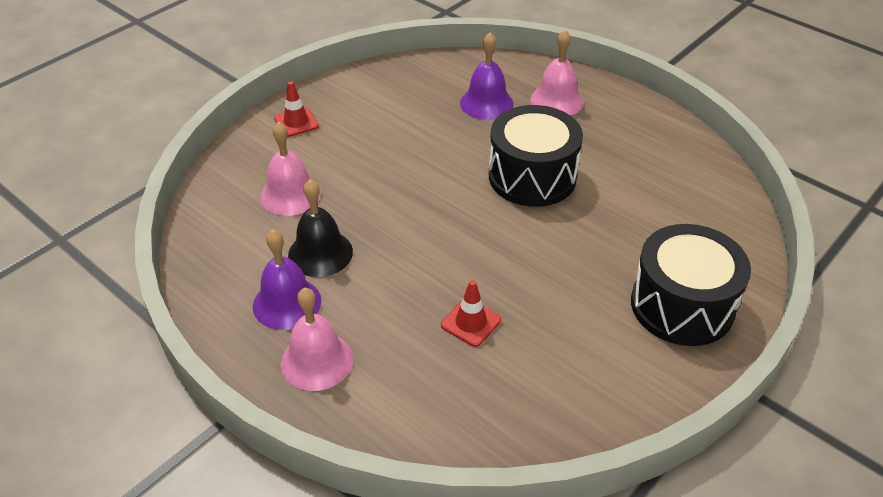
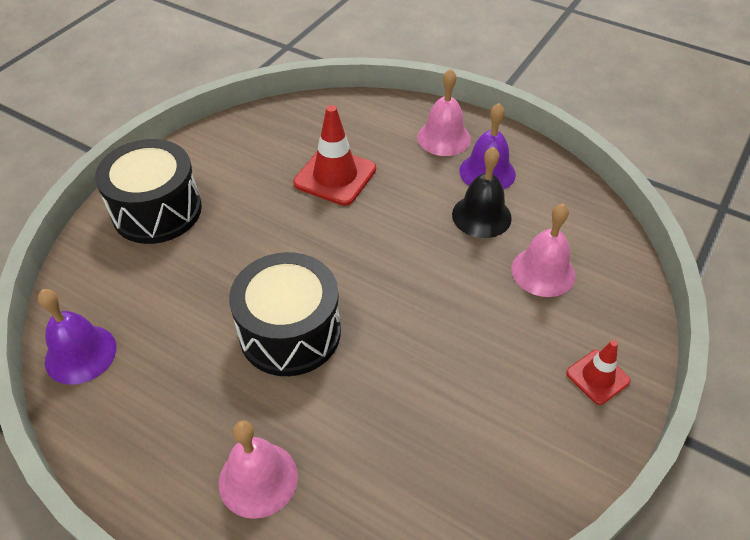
camera: 170 degrees right, 5 degrees up
red traffic cone [441,280,501,347] -> red traffic cone [293,105,376,206], size x1.73
purple bell [460,32,514,120] -> purple bell moved to [38,289,116,384]

